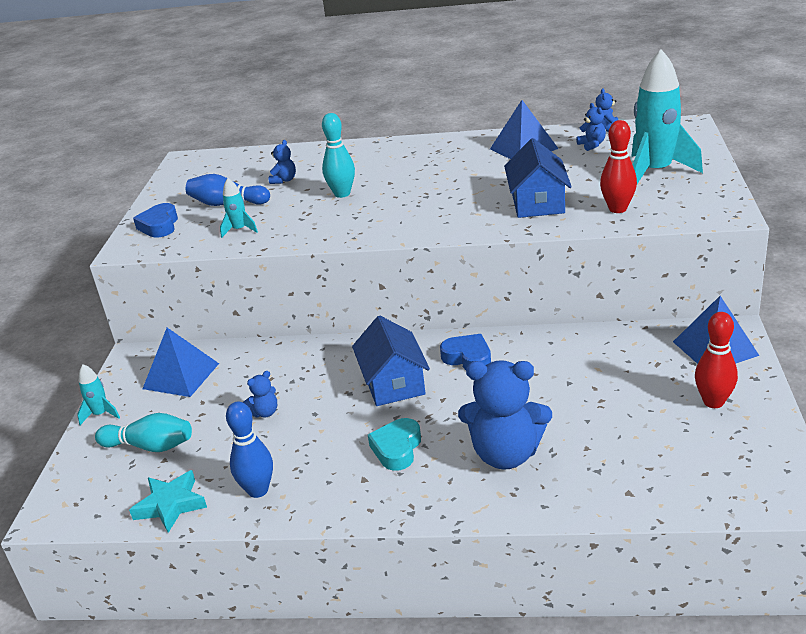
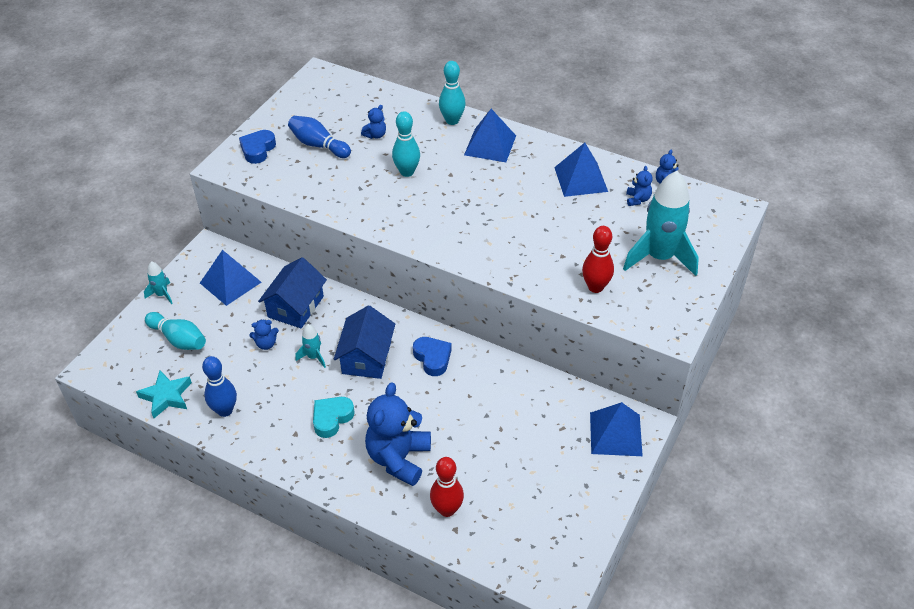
camera: 20 degrees right, 15 degrees up
turquoise rocket [220,178,258,238] -> turquoise rocket moved to [296,324,326,368]
blue teddy bear [458,360,552,470] -> blue teddy bear turned 75 degrees clockwise [365,382,431,486]
blue house [504,138,572,218] -> blue house moved to [258,257,327,328]
red bowling pin [695,312,738,408] -> red bowling pin moved to [430,457,464,517]
none -> turquoise bowling pin [439,61,466,125]
none -> blue pyramid [464,109,516,162]

